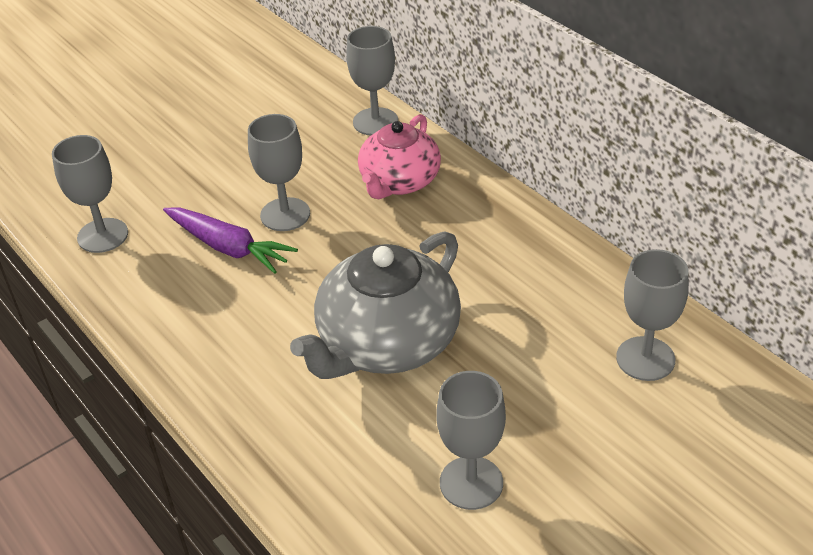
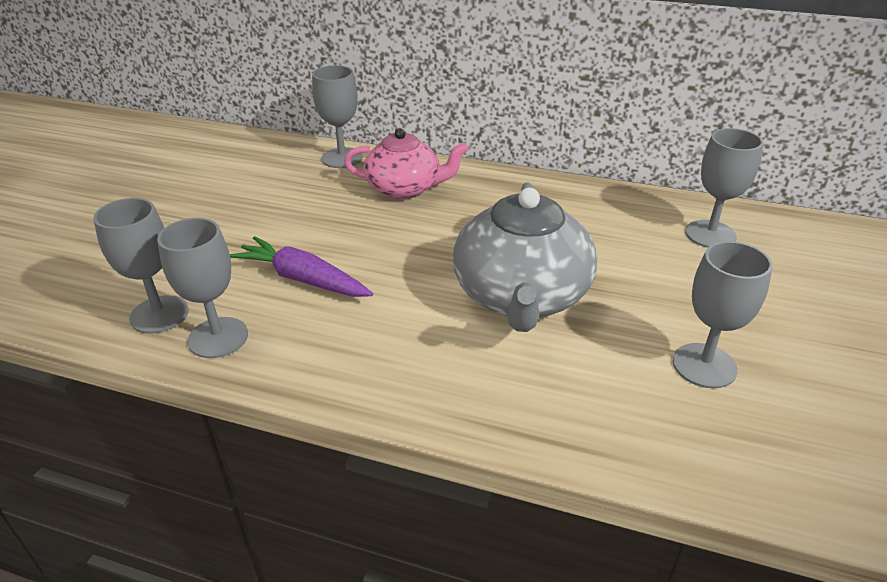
camera: 35 degrees left, 5 degrees down
purple carrot [163,208,298,274] -> purple carrot turned 150 degrees counterclockwise [230,236,373,297]
grey goblet [248,114,310,231] -> grey goblet moved to [157,218,248,358]
pink teapot [358,114,441,199] -> pink teapot turned 75 degrees counterclockwise [344,128,469,199]

